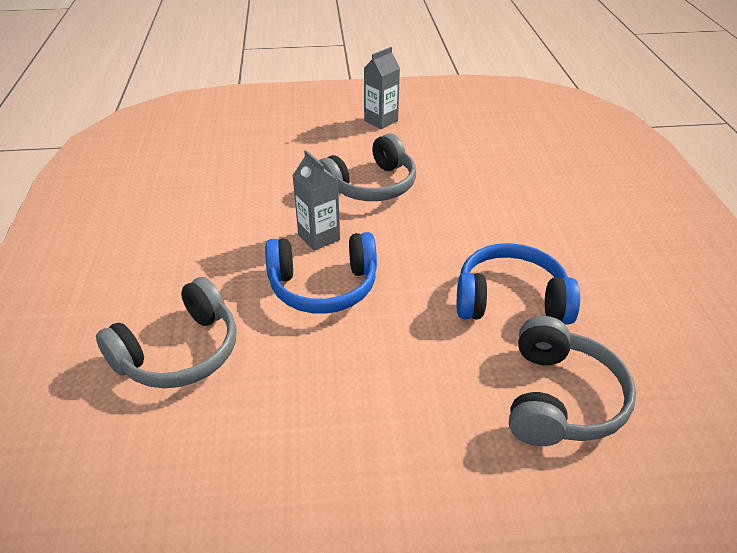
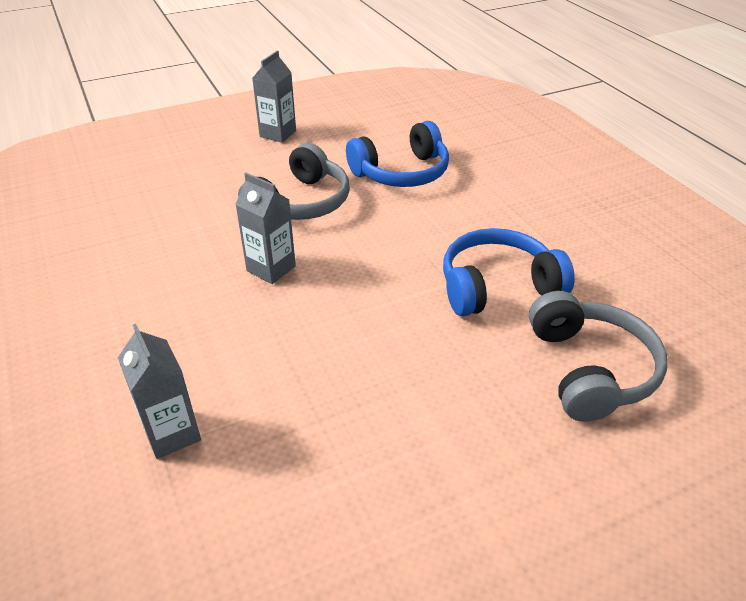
camera: 20 degrees left, 0 degrees up
grey headphones [96,277,236,388] -> grey carton [118,324,201,459]
blue headphones [265,232,377,314] -> blue headphones moved to [346,121,449,187]

